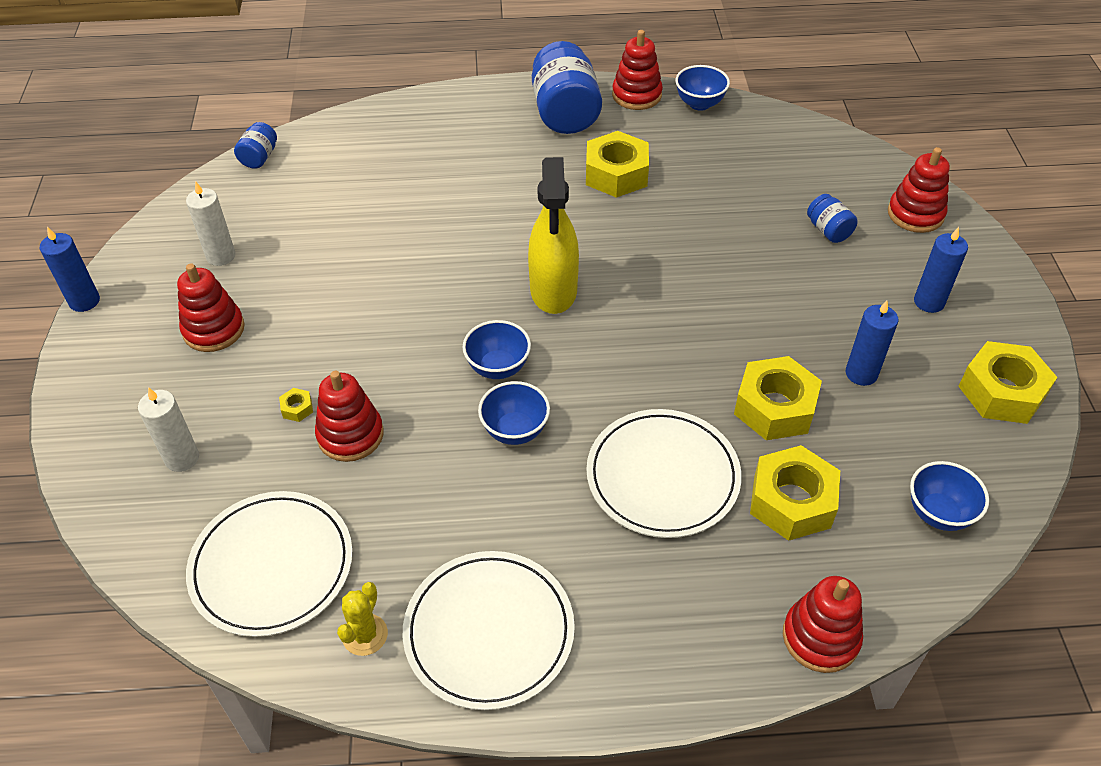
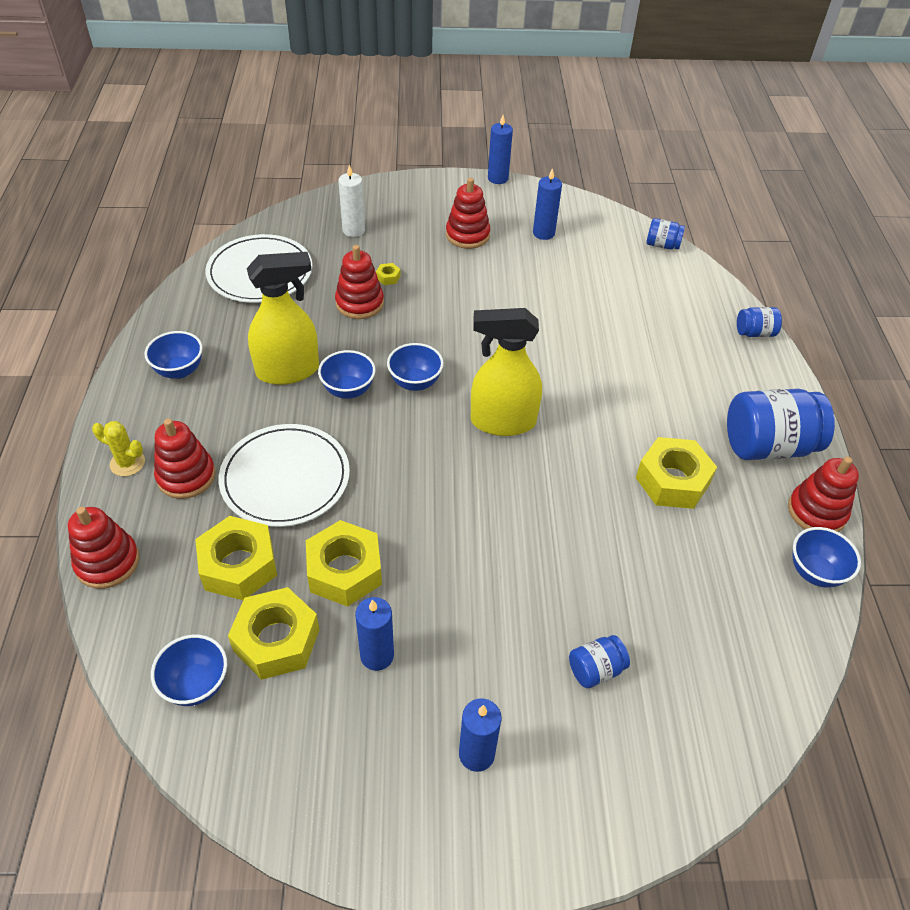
camera: 90 degrees right, 0 degrees up
white candle [186,181,236,266] -> blue candle [533,168,562,240]
yellow cactus [337,582,388,656] -> yellow cactus moved to [92,421,145,476]
white plate [403,551,575,710] -> blue bowl [145,331,203,379]
red stacking toy [888,147,950,233] -> red stacking toy moved to [154,418,216,499]
yellow nut [958,341,1058,424] -> yellow nut moved to [228,587,319,680]
none -> yellow spray bottle [247,252,319,385]
none -> blue jar [737,307,782,337]

